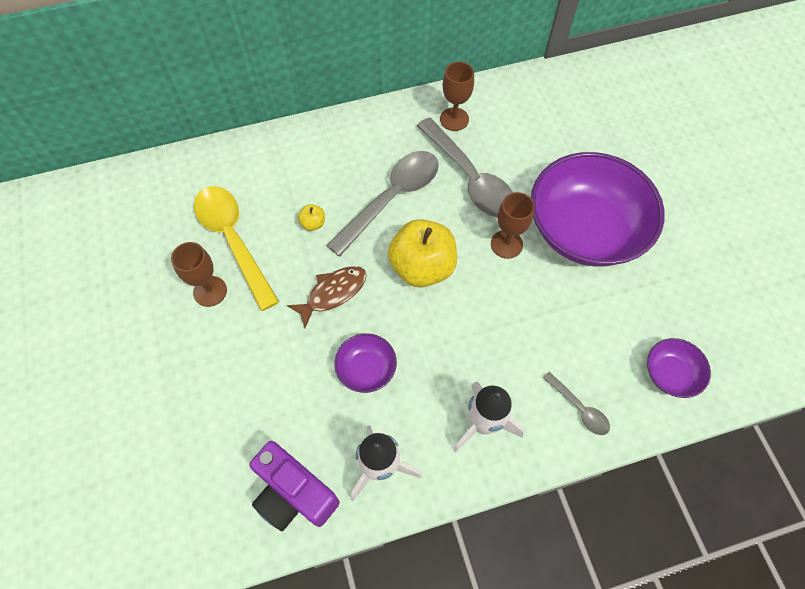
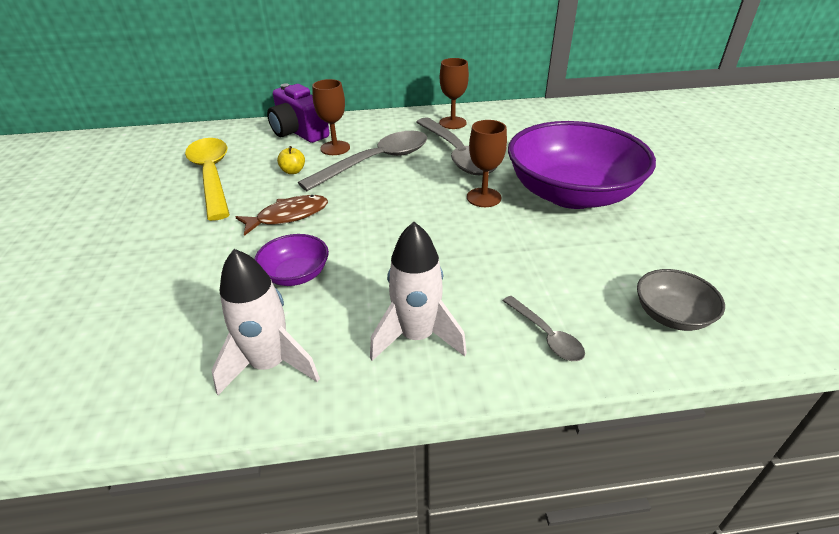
camera: 10 degrees right, 25 degrees down
brown goblet [171,242,227,307] -> brown goblet moved to [312,79,350,155]
purple camera [249,441,340,531] -> purple camera moved to [267,83,329,143]
yellow apple [388,219,457,287] -> none
purple bowl [647,338,711,398] -> grey bowl [637,269,725,331]

